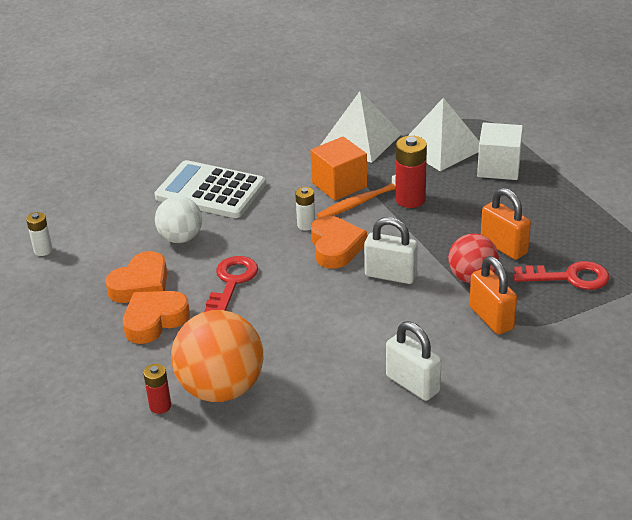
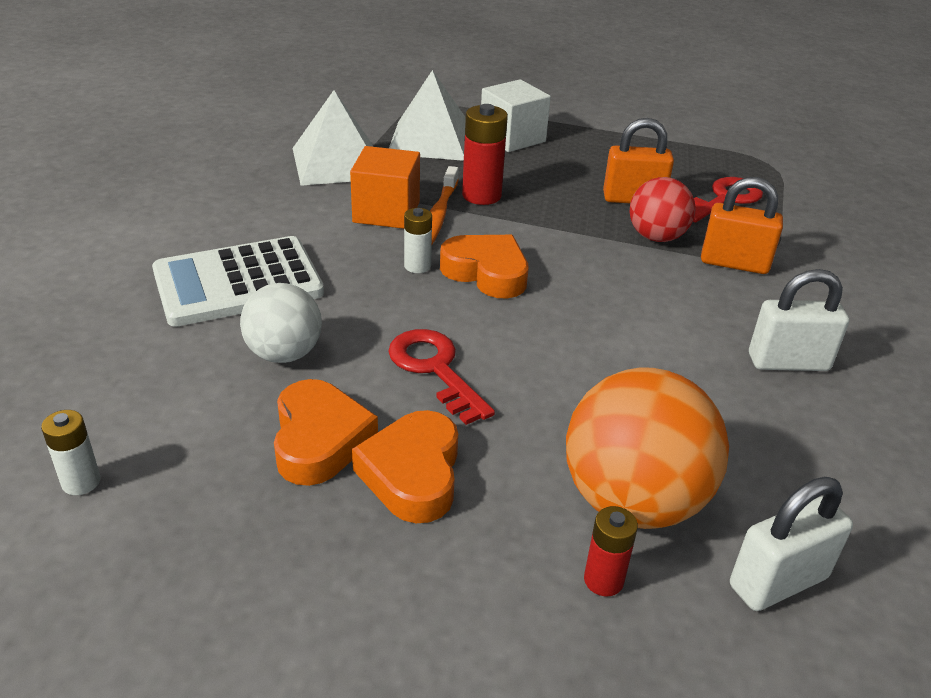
camera: 50 degrees left, 0 degrees up
white padlock [364,217,418,284] -> white padlock moved to [730,477,853,611]

